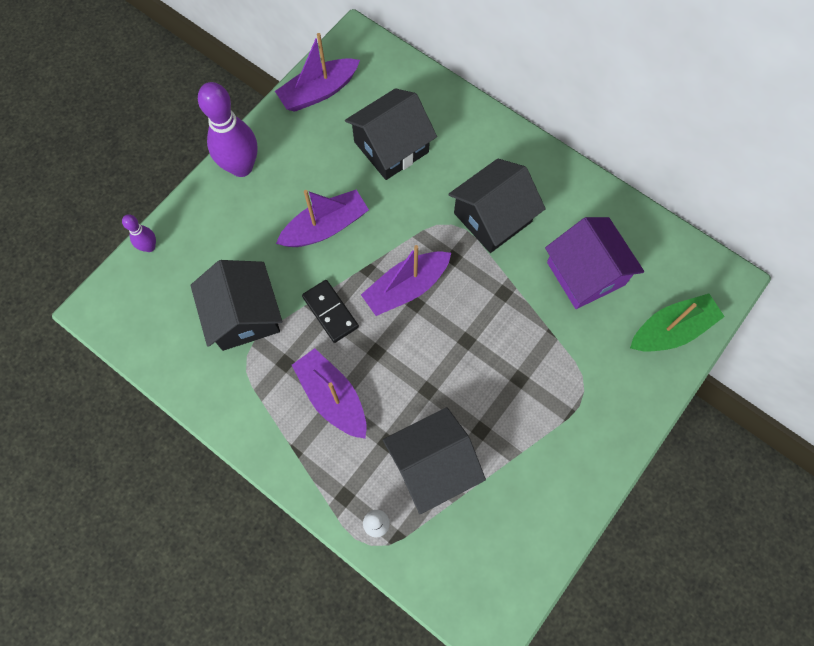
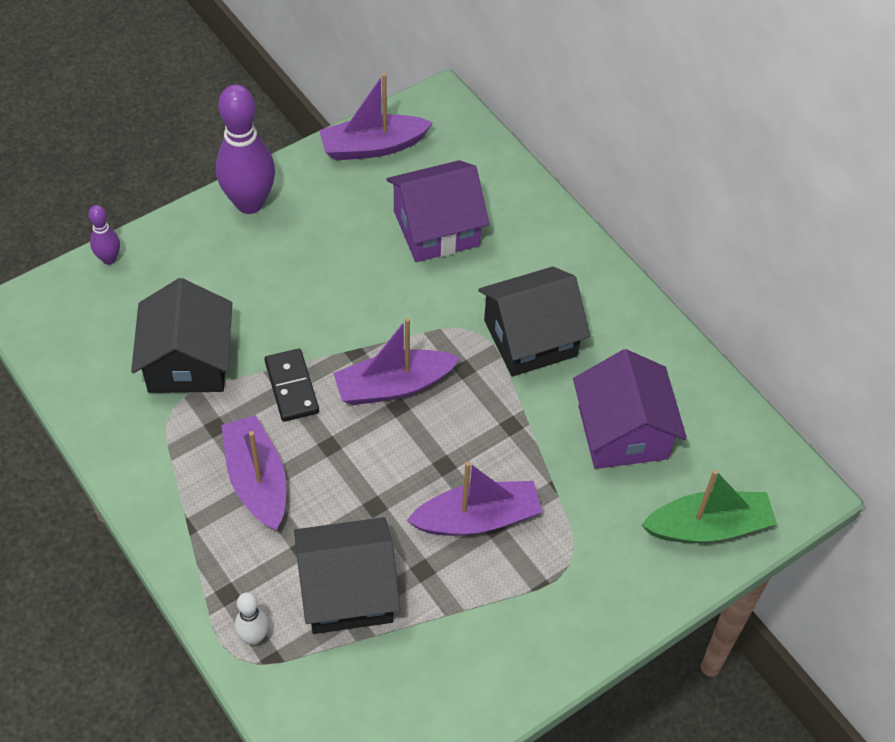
camera: 15 degrees right, 15 degrees down
purple boat [276,190,369,247] -> purple boat moved to [407,462,542,536]
black house [345,88,437,180] -> purple house [387,160,489,262]

